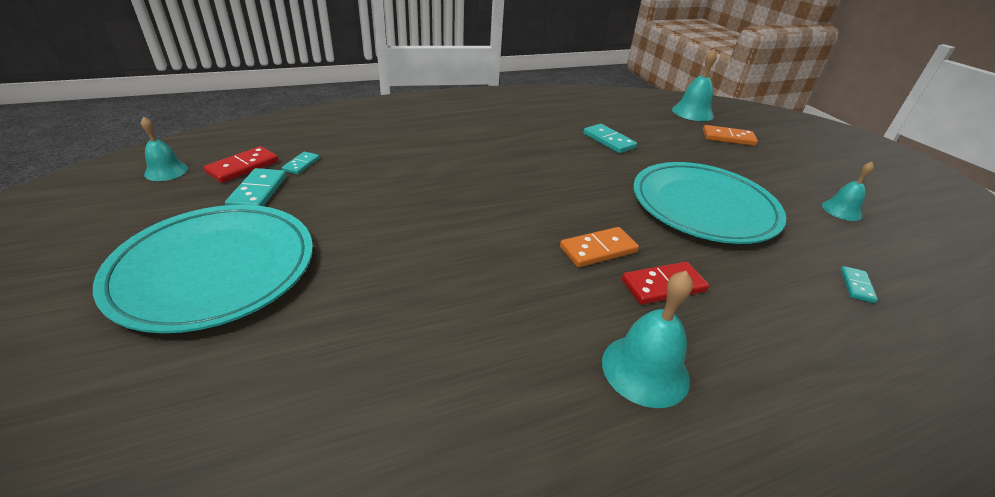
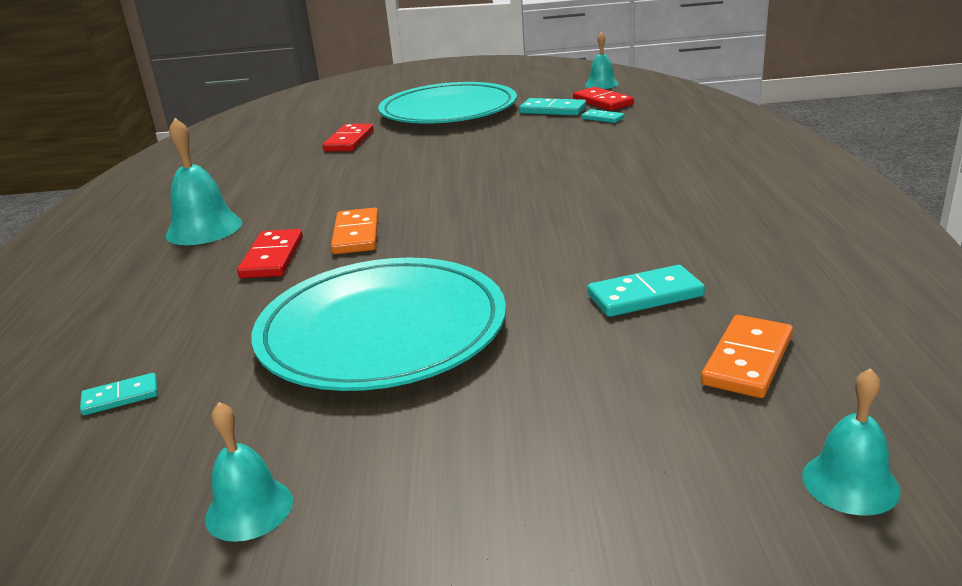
camera: 115 degrees right, 10 degrees down
turquoise bell [672,49,717,121] -> turquoise bell [802,368,901,516], size x0.65
orange domino [703,125,758,146] -> orange domino moved to [701,315,793,398]
turquoise domino [841,266,878,303] -> turquoise domino turned 60 degrees counterclockwise [80,373,158,415]
none -> red domino [322,124,374,151]

